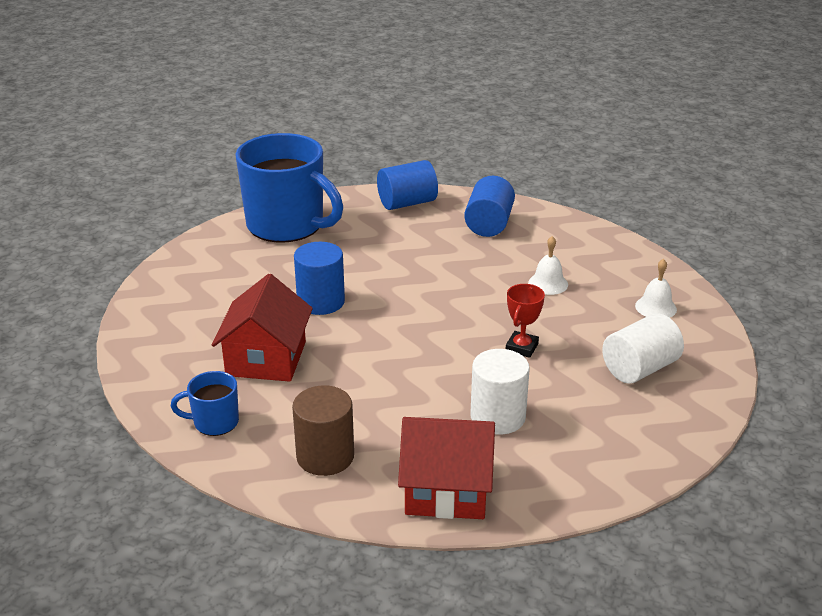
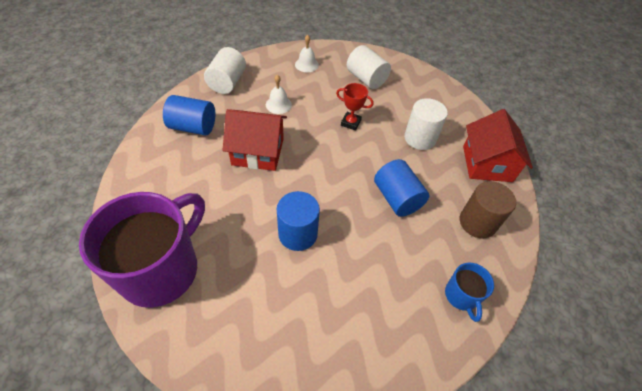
camera: 95 degrees left, 20 degrees up
red house [212,274,313,382] -> red house moved to [222,109,287,171]
blue mug [235,133,343,243] -> purple mug [79,192,205,308]
blue cylinder [377,160,438,210] -> blue cylinder moved to [374,159,429,217]
none -> white cylinder [204,47,246,94]

